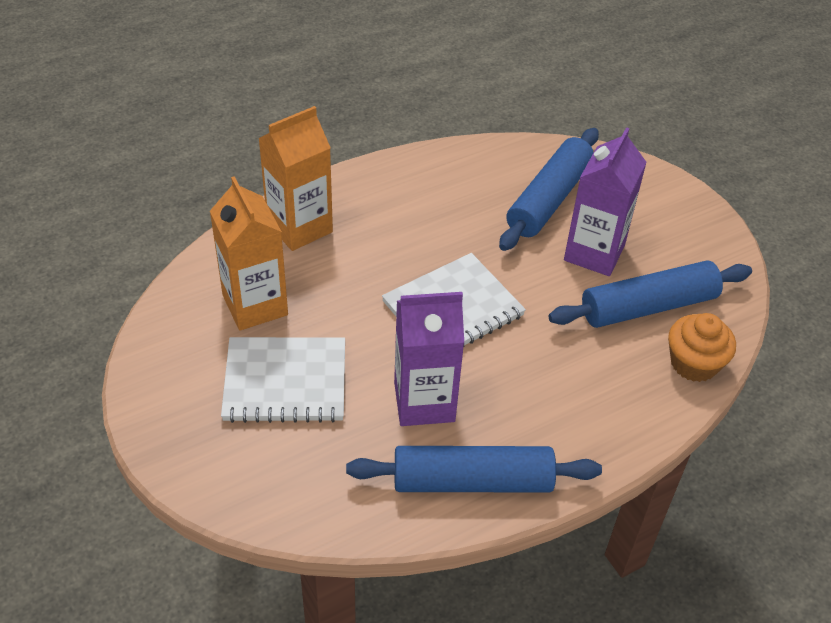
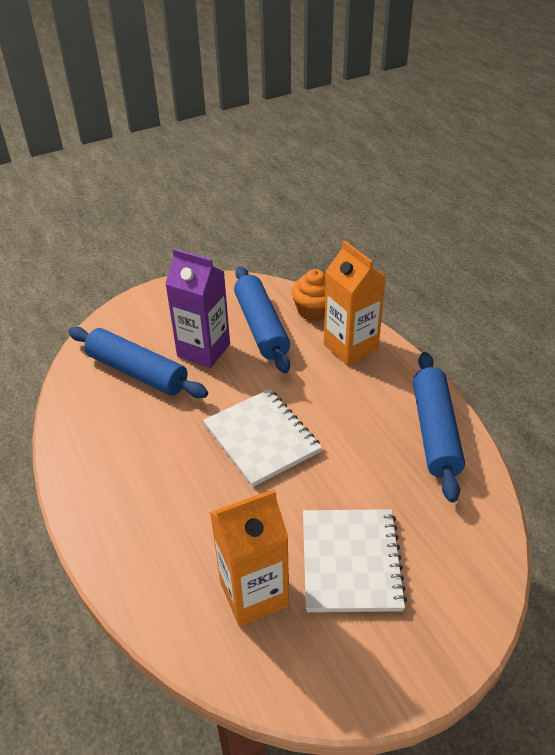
camera: 85 degrees left, 5 degrees down
orange carton [258,106,333,251] -> orange carton moved to [324,240,386,366]
purple carton [394,292,464,426] -> none

